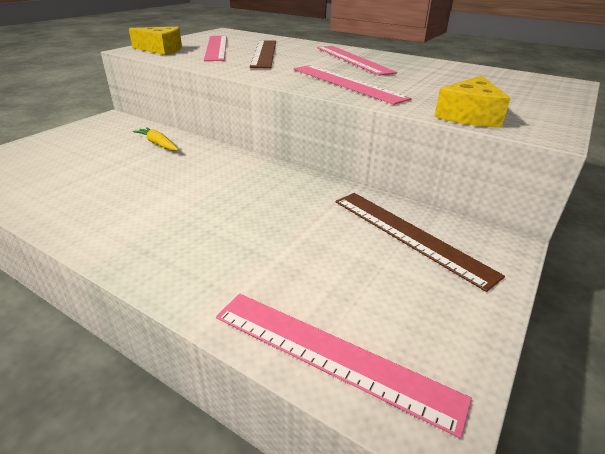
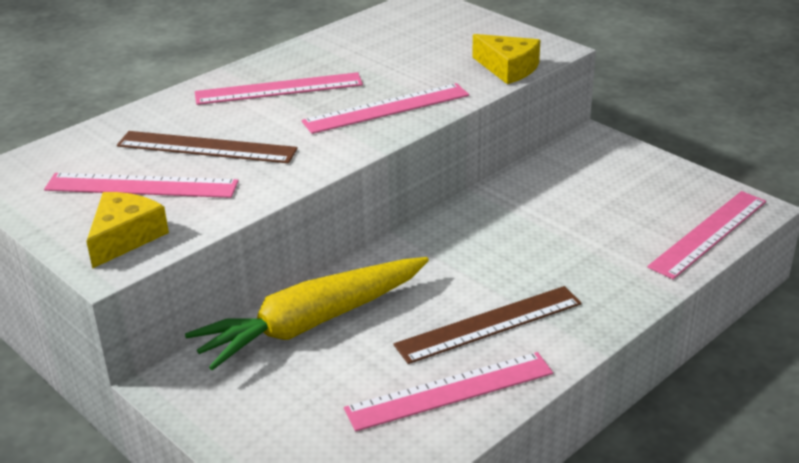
camera: 75 degrees left, 0 degrees up
yellow carrot [133,127,179,151] -> yellow carrot [185,257,429,370], size x2.45
brown ruler [336,193,505,292] -> brown ruler moved to [394,286,582,364]
none -> pink ruler [344,352,553,432]

